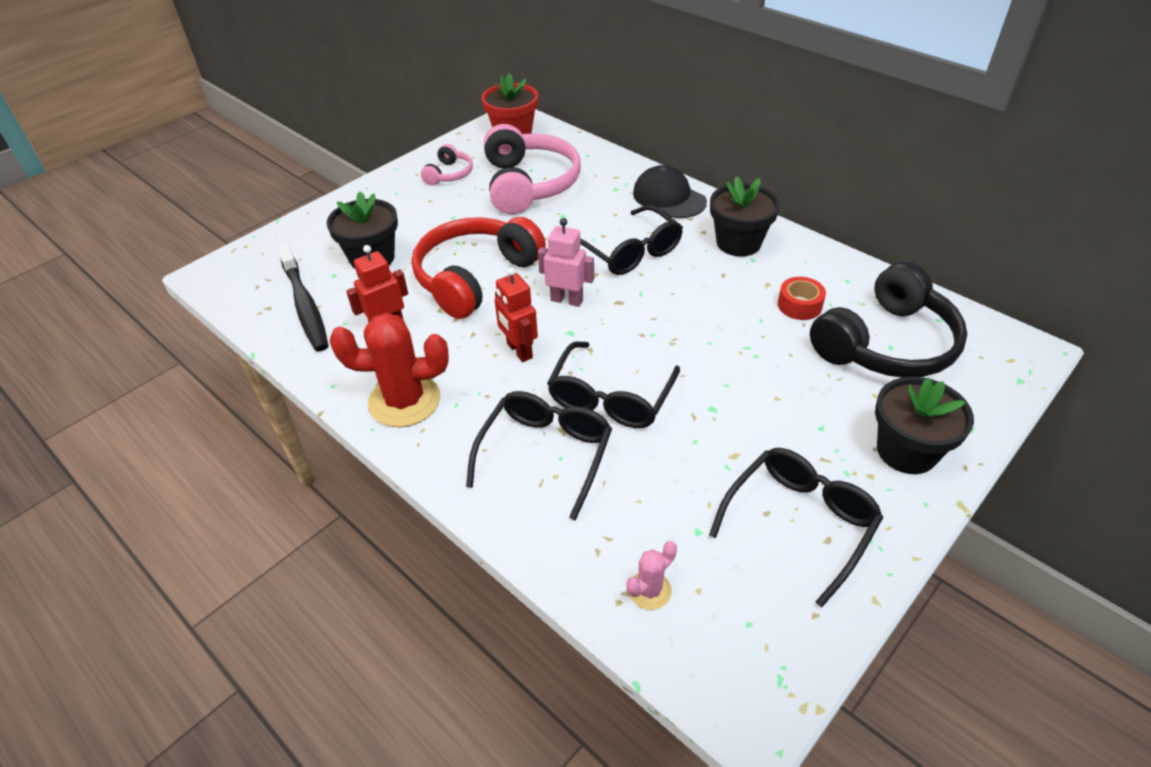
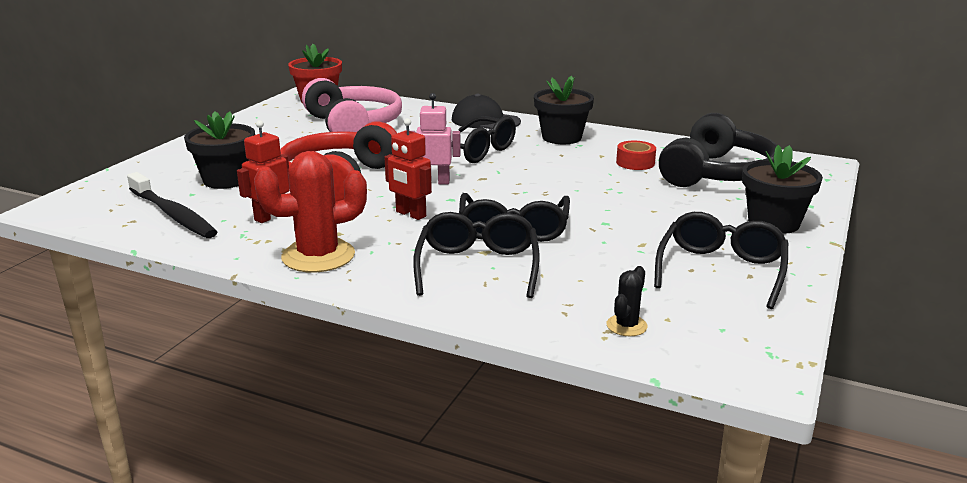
camera: 20 degrees left, 20 degrees down
pink headphones [421,144,473,185] -> none
pink cactus [626,541,677,610] -> black cactus [607,266,648,336]

